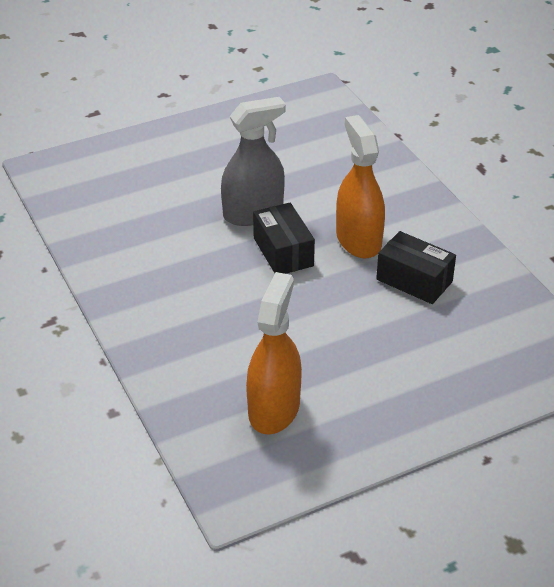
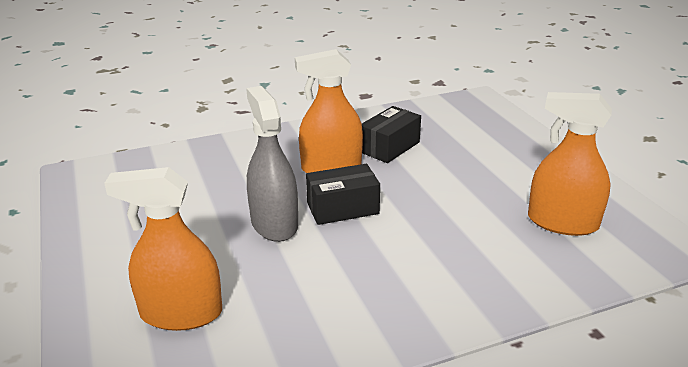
camera: 85 degrees left, 10 degrees down
none -> orange spray bottle [104,167,222,331]

